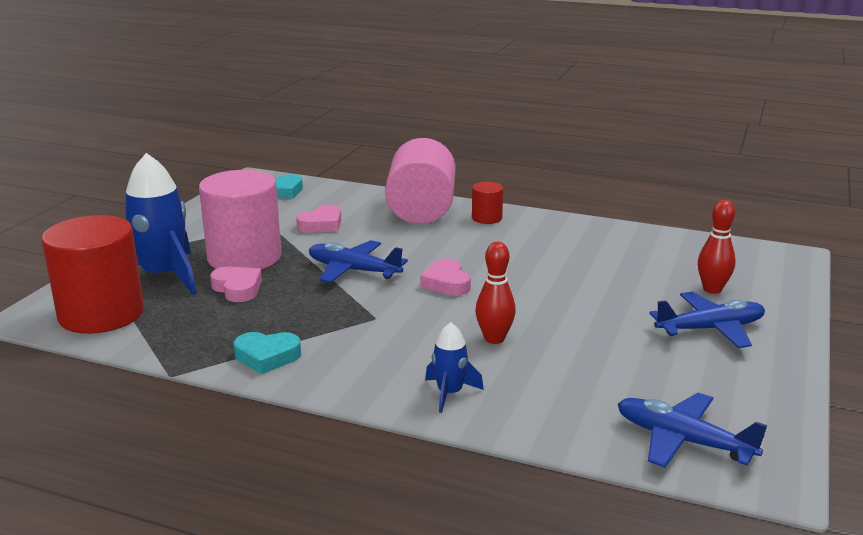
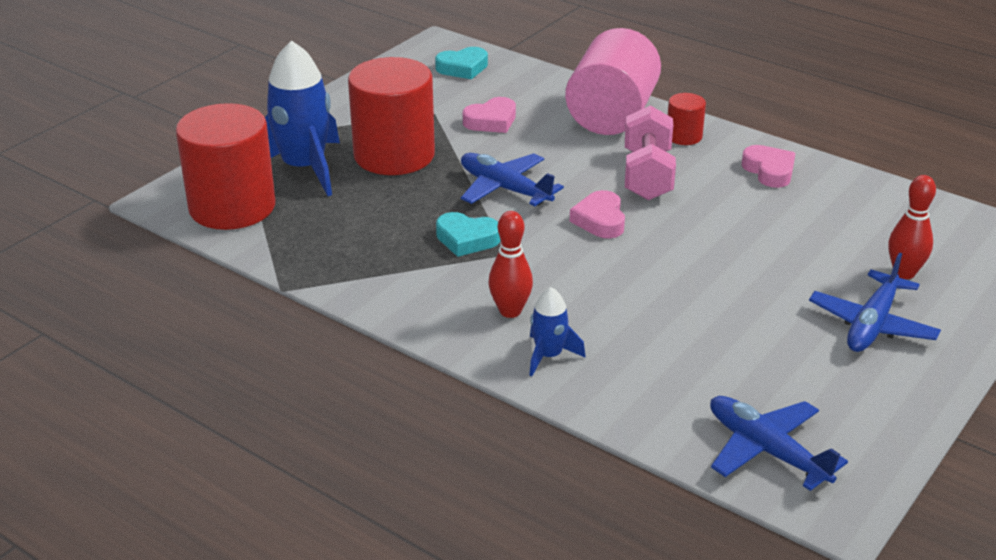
camera: 15 degrees right, 10 degrees up
pink cylinder [199,170,282,269] -> red cylinder [348,57,435,175]
pink heart [210,266,262,302] -> pink heart moved to [742,145,795,188]
turquoise heart [234,332,301,374] -> turquoise heart moved to [436,212,500,257]
red bowling pin [475,242,516,344] -> red bowling pin moved to [488,211,533,318]
blue plane [649,292,765,348] -> blue plane turned 120 degrees clockwise [809,253,941,352]
none -> pink dumbbell [625,105,676,200]

